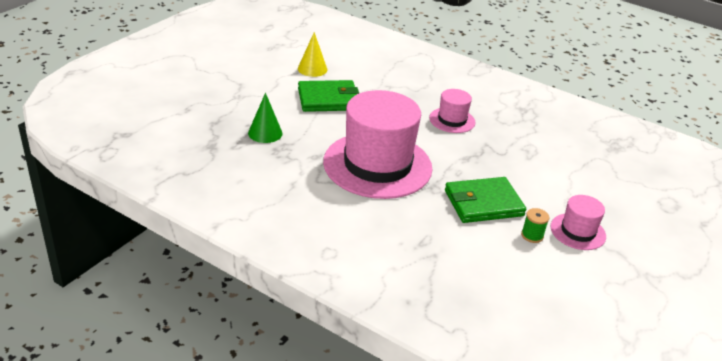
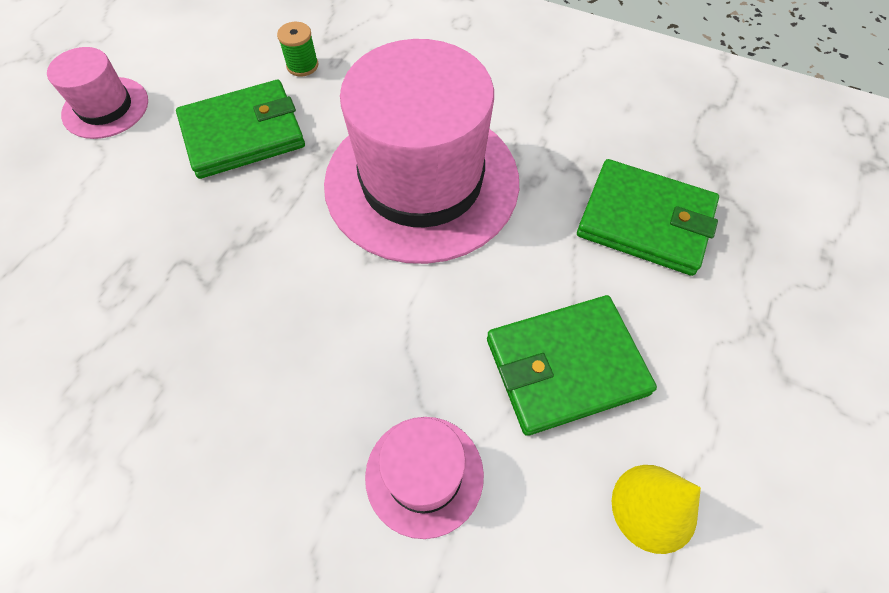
camera: 175 degrees right, 25 degrees up
green cone [248,93,283,143] -> green wallet [577,159,719,276]
pink hat [429,89,475,133] -> pink hat moved to [365,417,484,539]
green spool [521,208,549,243] -> green spool moved to [277,22,318,76]

